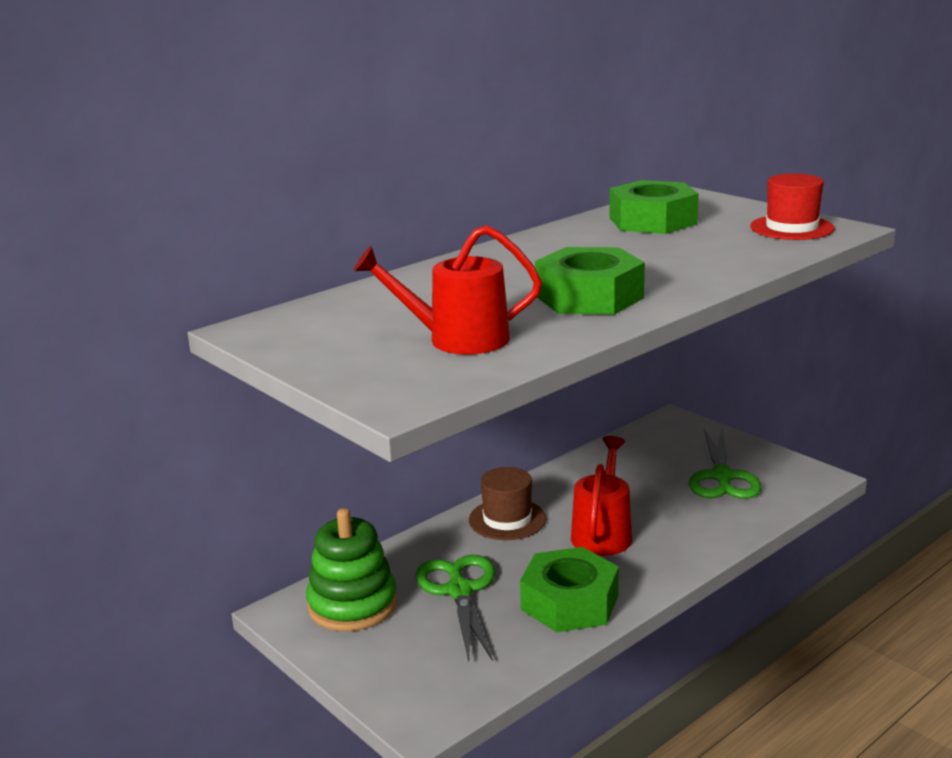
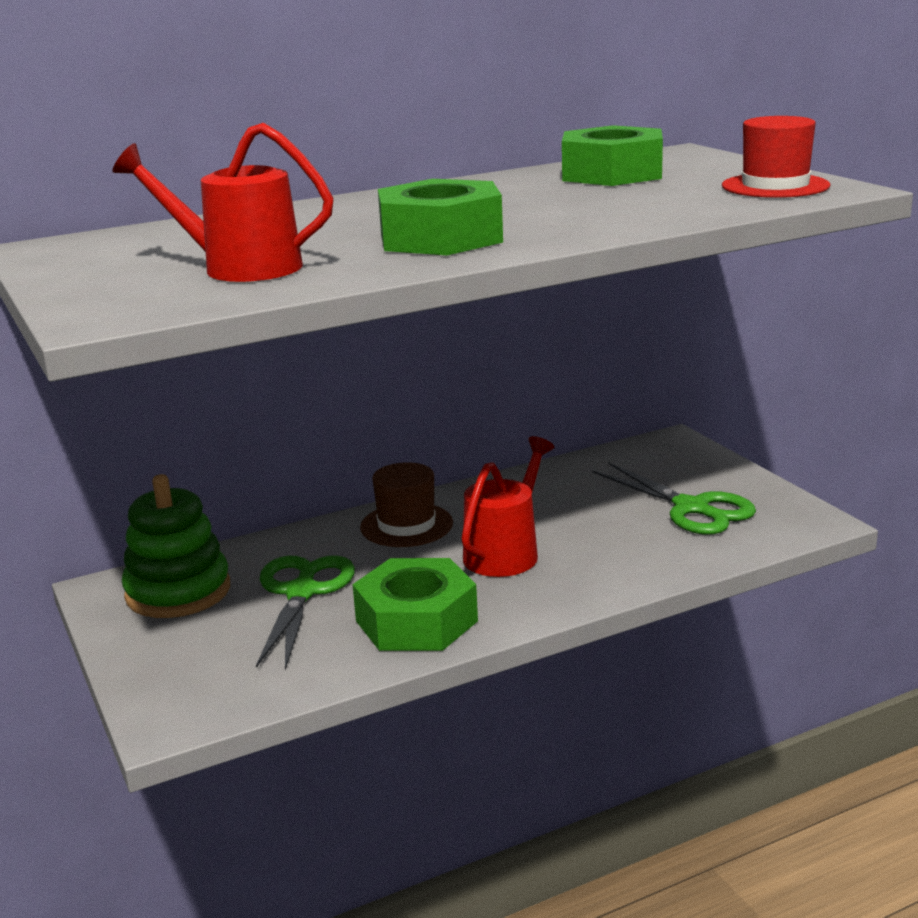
camera: 15 degrees right, 0 degrees up
green scissors [689,429,762,499] -> green scissors turned 60 degrees counterclockwise [593,462,756,535]

